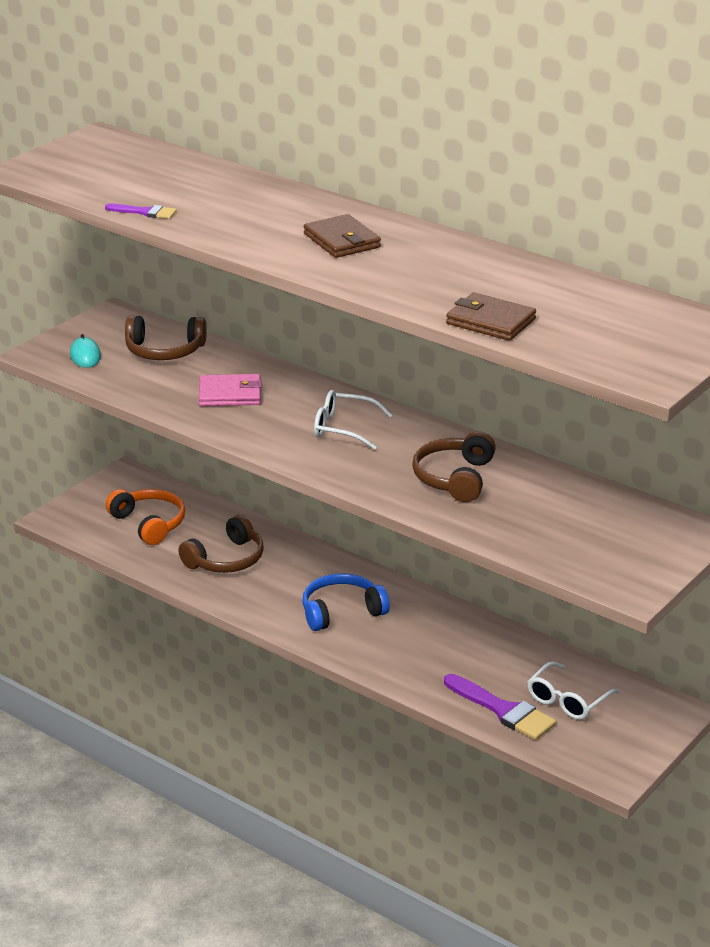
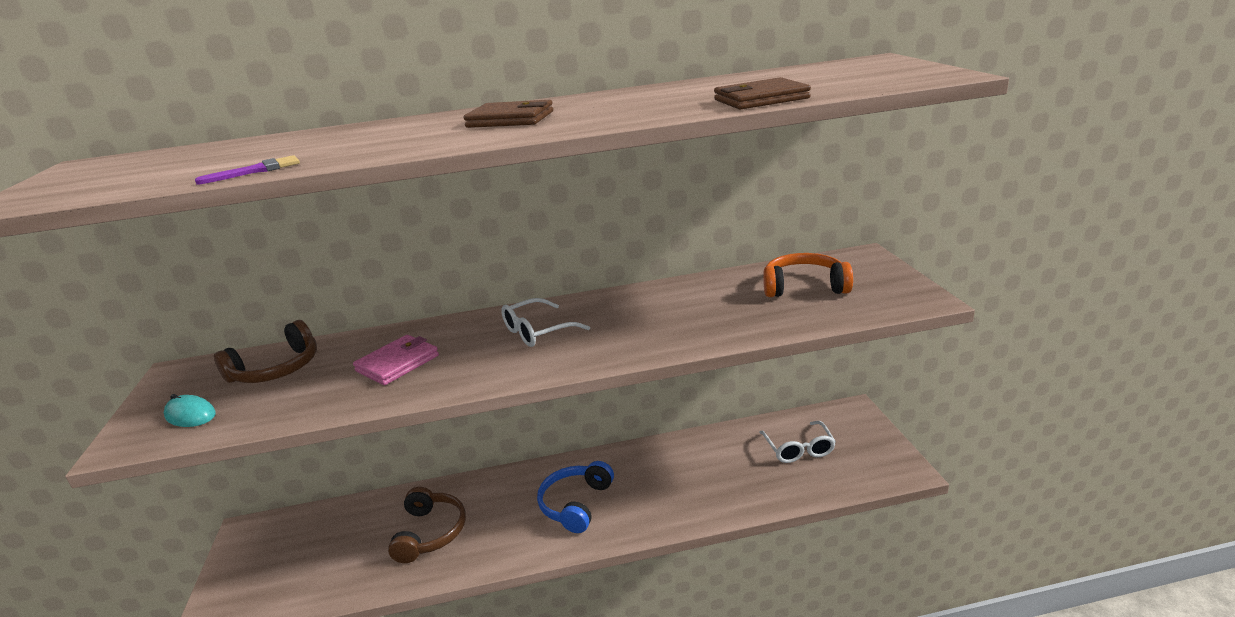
camera: 45 degrees left, 5 degrees down
orange headphones [106,489,185,545] -> orange headphones moved to [763,253,853,297]
brown headphones [412,431,496,502] -> none
purple brush [444,674,556,740] -> none

